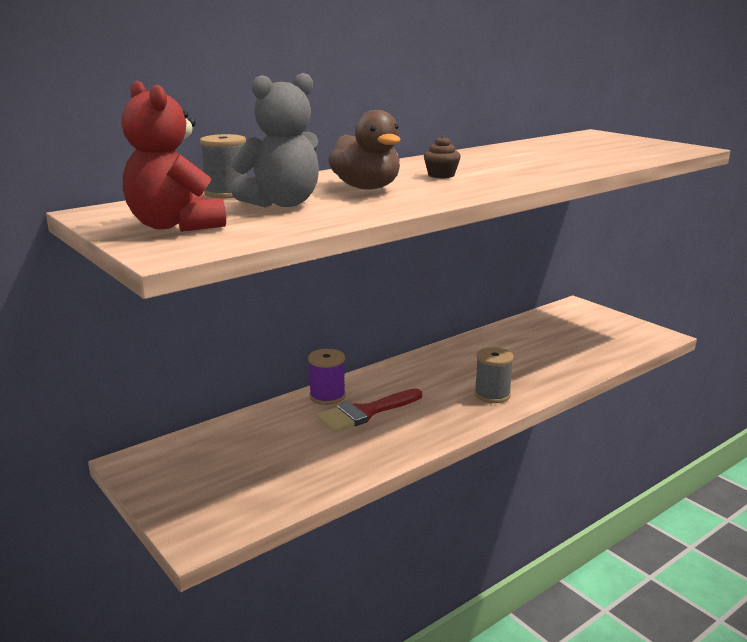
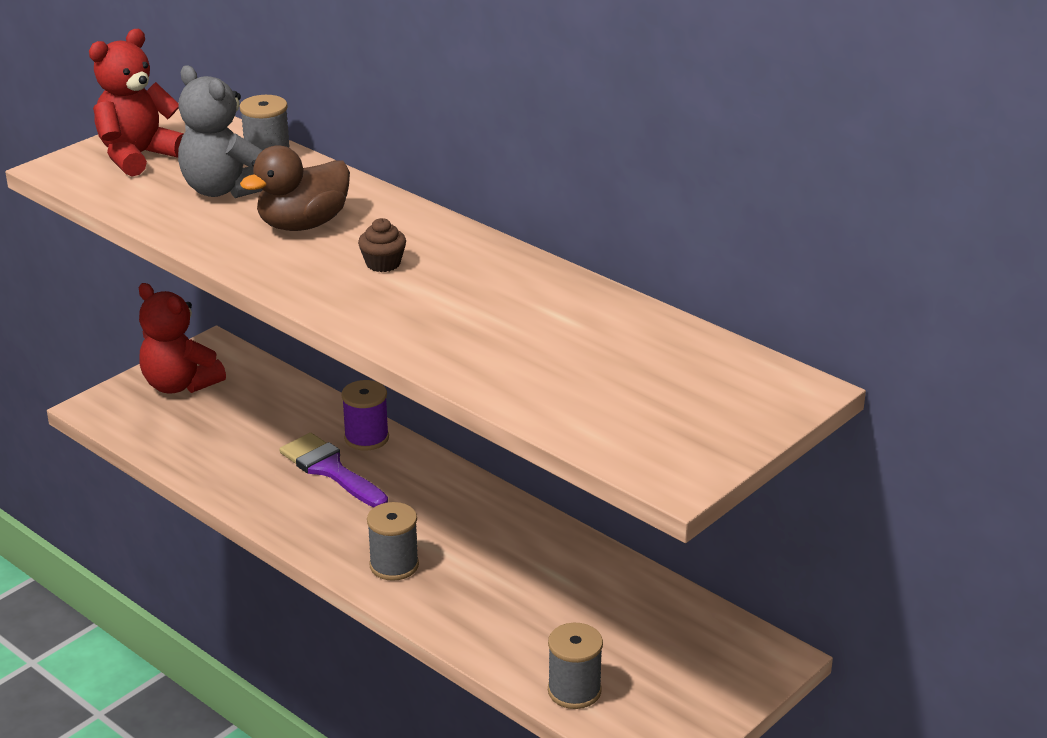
camera: 80 degrees right, 10 degrees up
red brush [317,388,422,432] -> purple brush [279,433,388,507]
none -> red teddy bear [139,283,226,394]
none -> grey spool [548,623,603,709]

